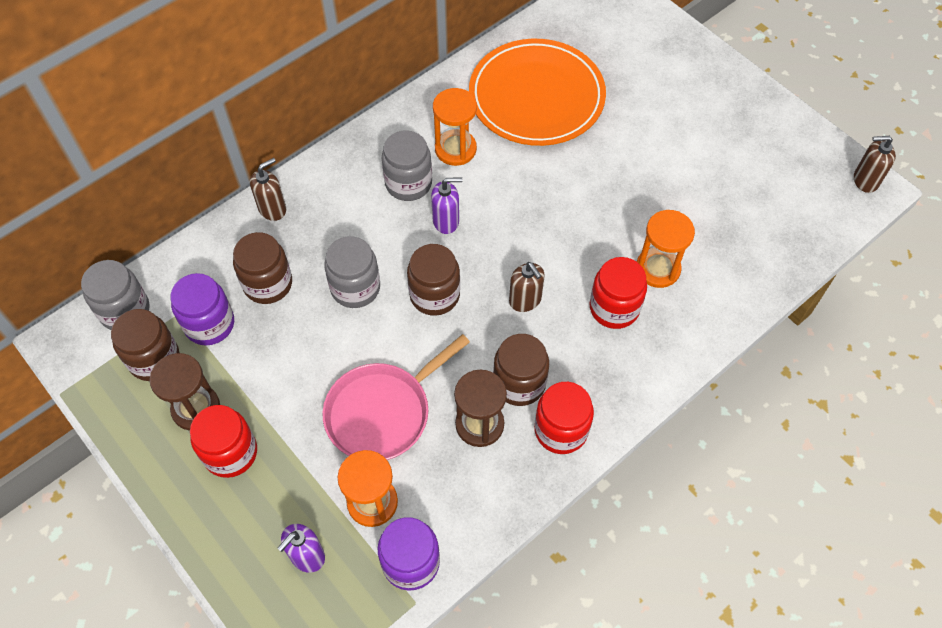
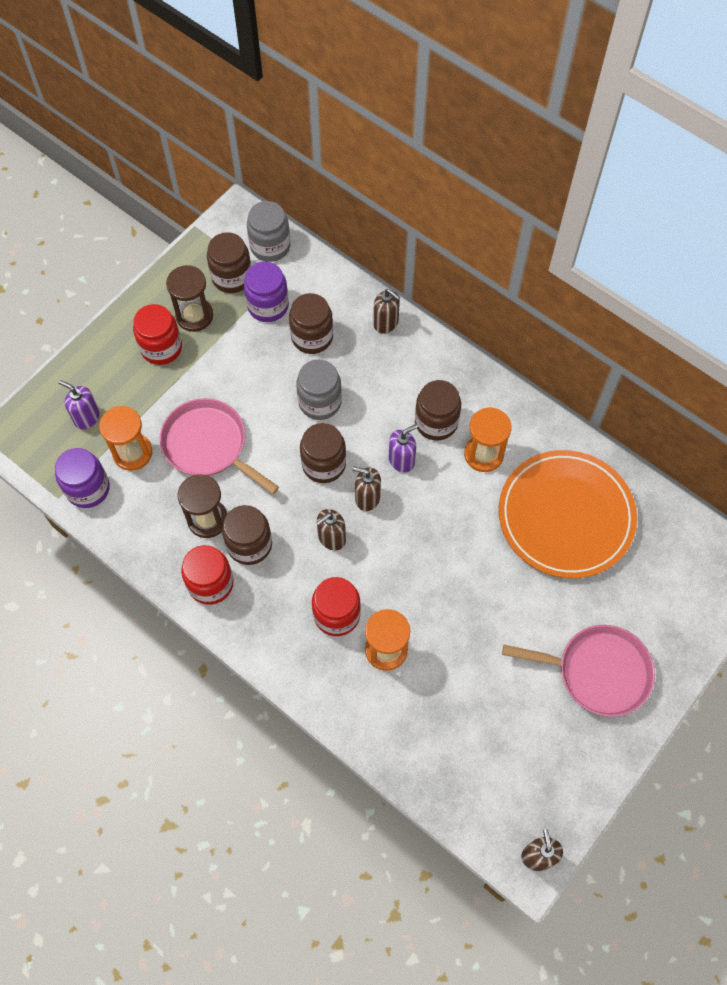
camera: 80 degrees right, 5 degrees up
grey jar [382,131,432,201] -> brown jar [415,380,461,441]
purple soap dispenser [431,177,462,234] -> purple soap dispenser turned 105 degrees counterclockwise [389,424,418,473]
none -> brown soap dispenser [352,466,381,511]
none -> pink pan [502,625,655,717]

